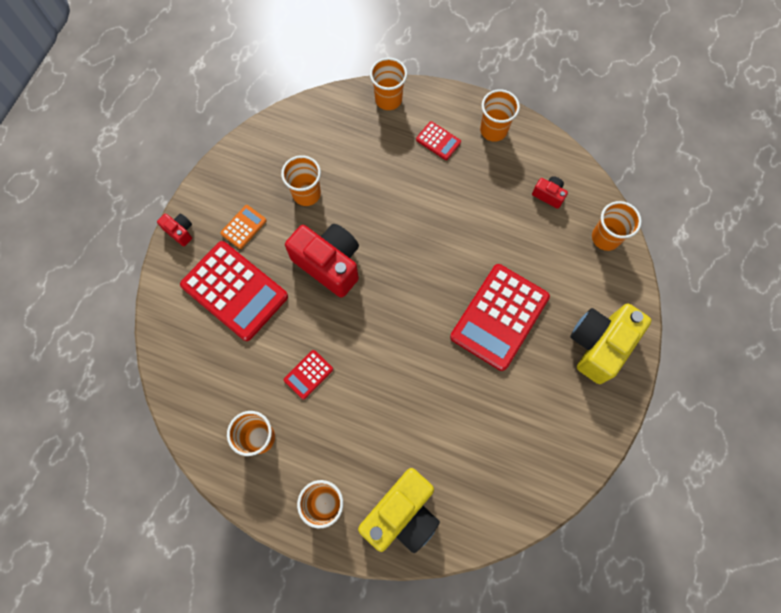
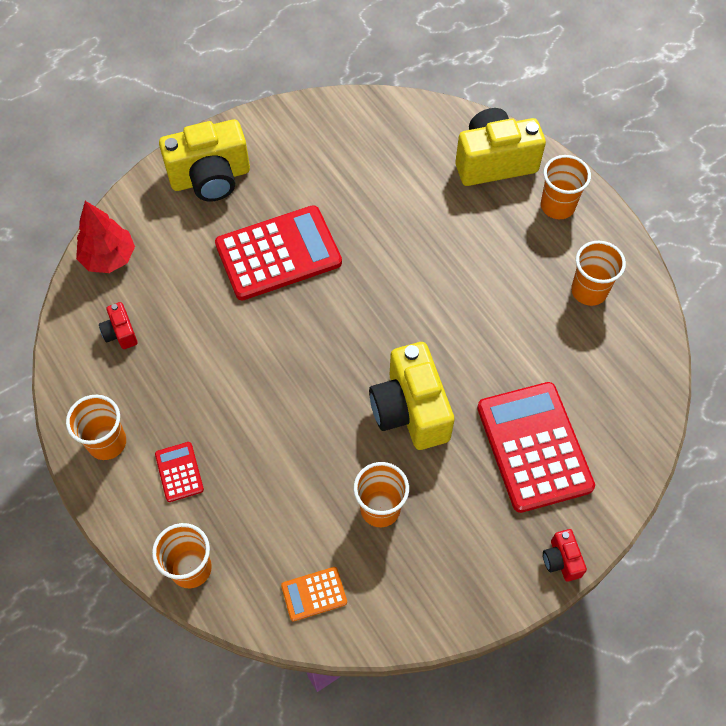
camera: 145 degrees left, 10 degrees down
orange calculator [220,205,267,249] -> orange calculator moved to [281,567,347,621]
red calculator [284,350,333,400] -> none
red camera [285,224,359,298] -> yellow camera [369,342,454,450]
orange cup [592,201,642,251] -> red tree [76,201,135,273]

